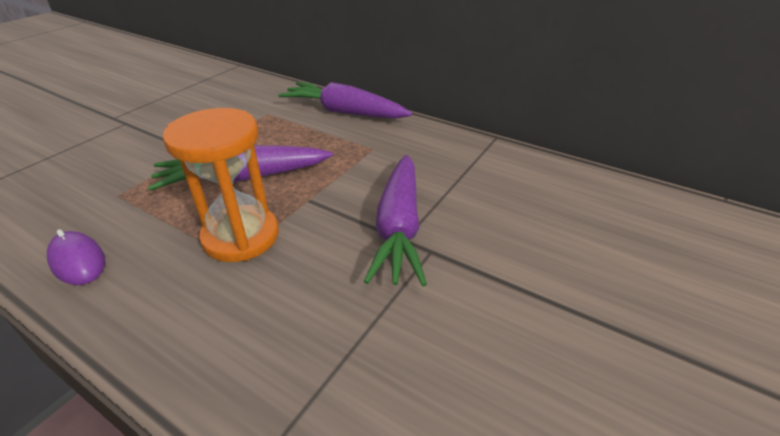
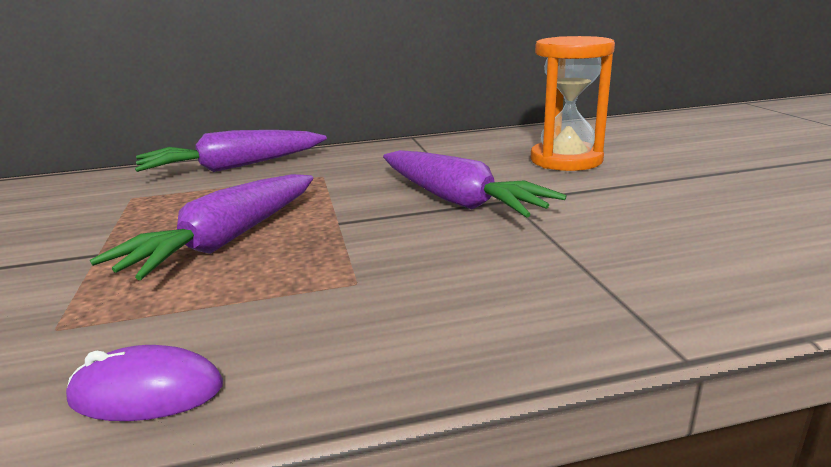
camera: 45 degrees left, 15 degrees down
orange hourglass [162,108,279,262] -> orange hourglass moved to [531,36,615,171]

